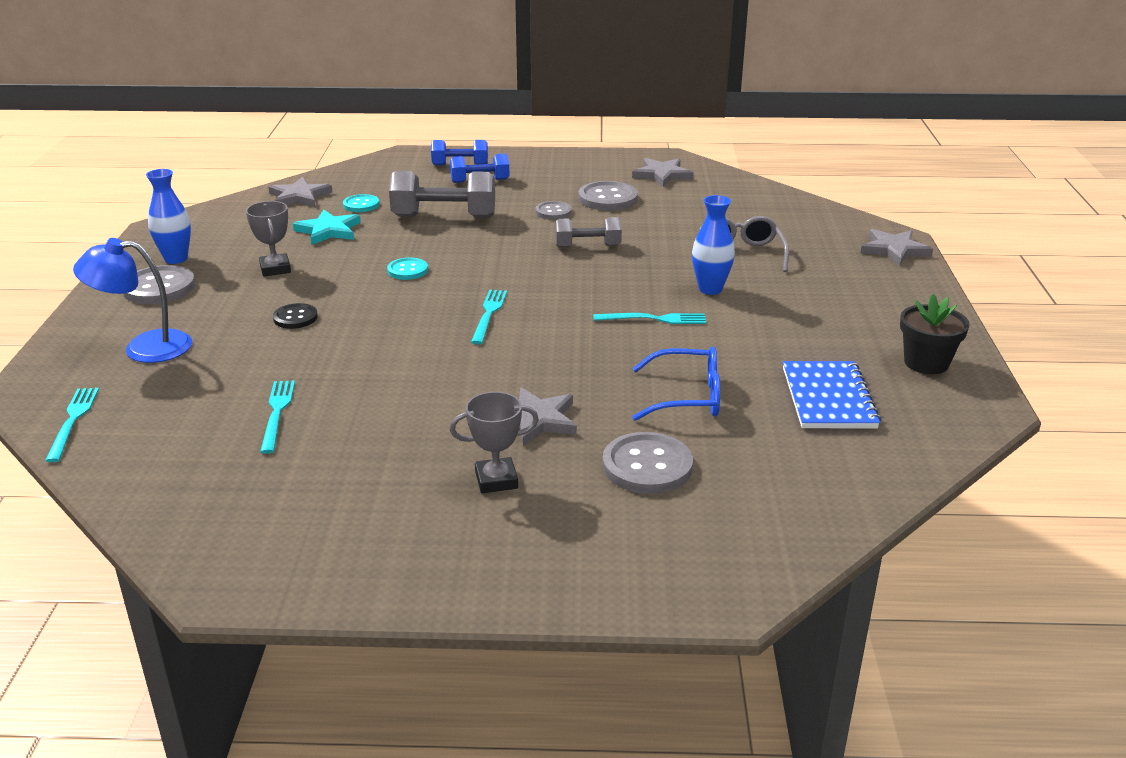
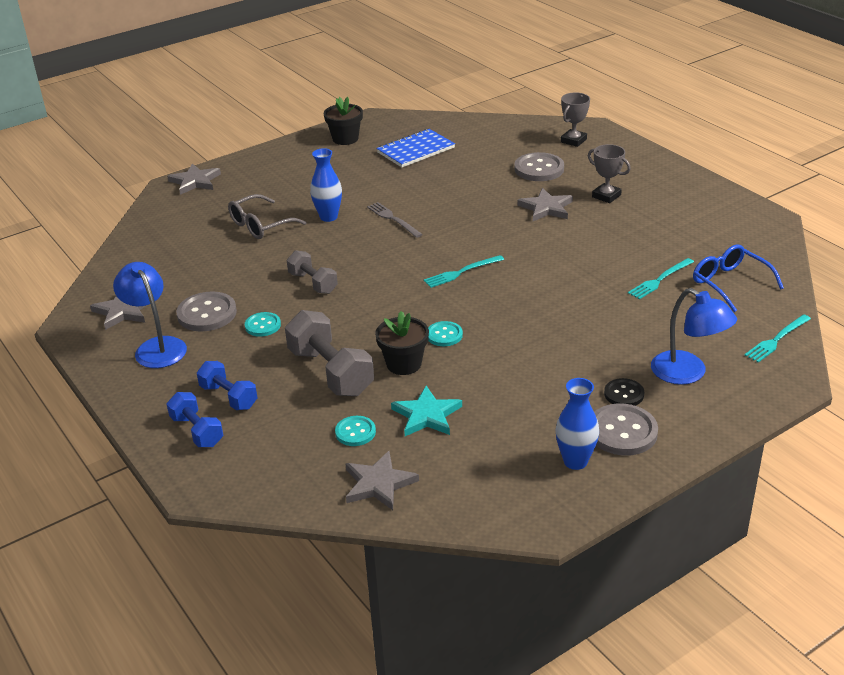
camera: 125 degrees left, 5 degrees up
grey trophy [246,201,291,277] -> grey trophy moved to [561,92,590,147]
black button [273,303,318,329] -> black button moved to [604,378,644,406]
grey button [536,201,572,220] -> turquoise button [245,312,281,337]
turquoise fork [593,313,706,324] -> grey fork [367,202,423,238]
blue glasses [632,346,720,421] -> blue glasses moved to [693,244,784,312]
none -> blue lamp [113,262,187,368]
none -> black flower pot [375,311,429,375]

